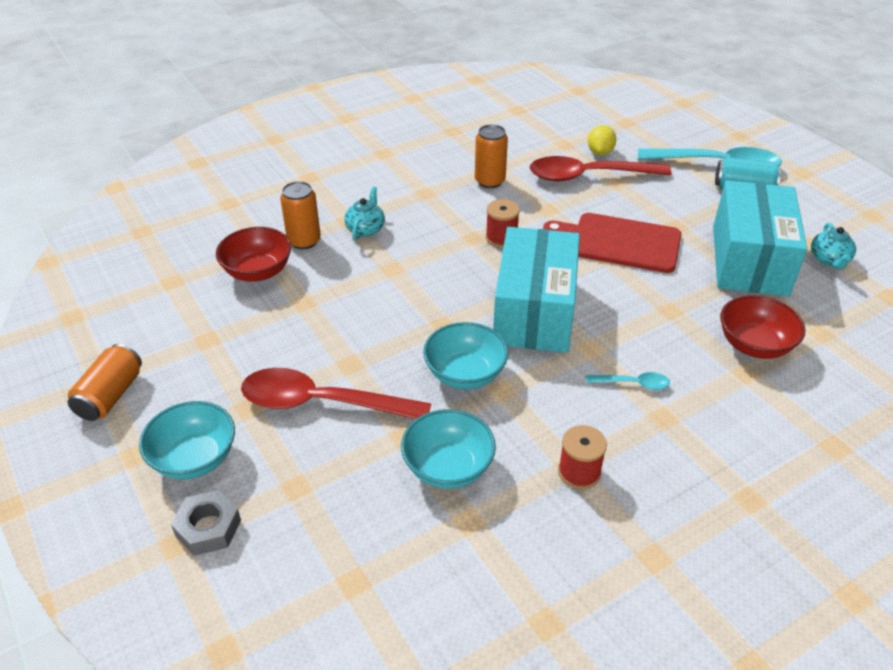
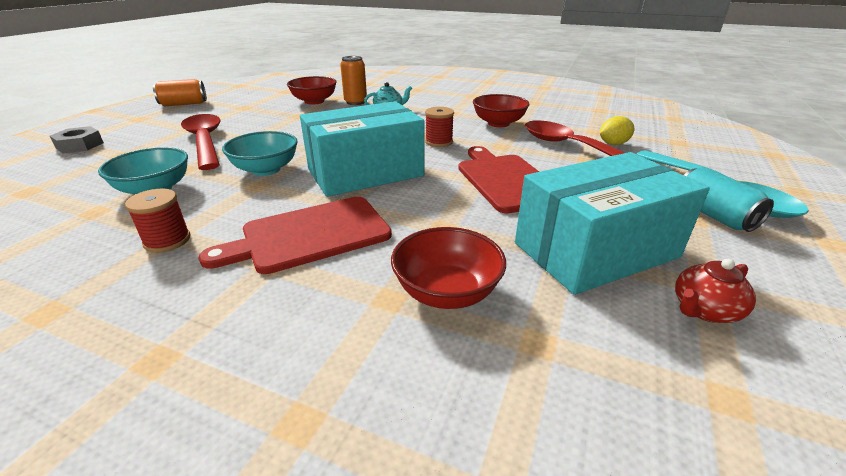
camera: 55 degrees right, 10 degrees down
turquoise bowl [139,401,235,479] -> none
orange can [475,124,508,188] -> red bowl [473,94,529,127]
turquoise spoon [586,372,670,390] -> red cutting board [199,197,392,274]
turquoise teapot [811,223,856,270] -> red teapot [675,259,756,323]

